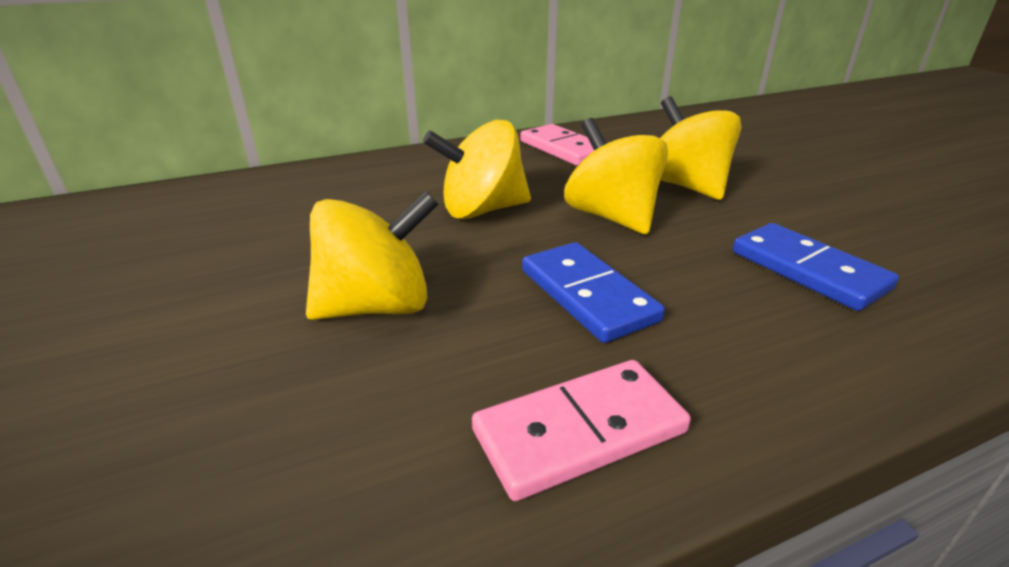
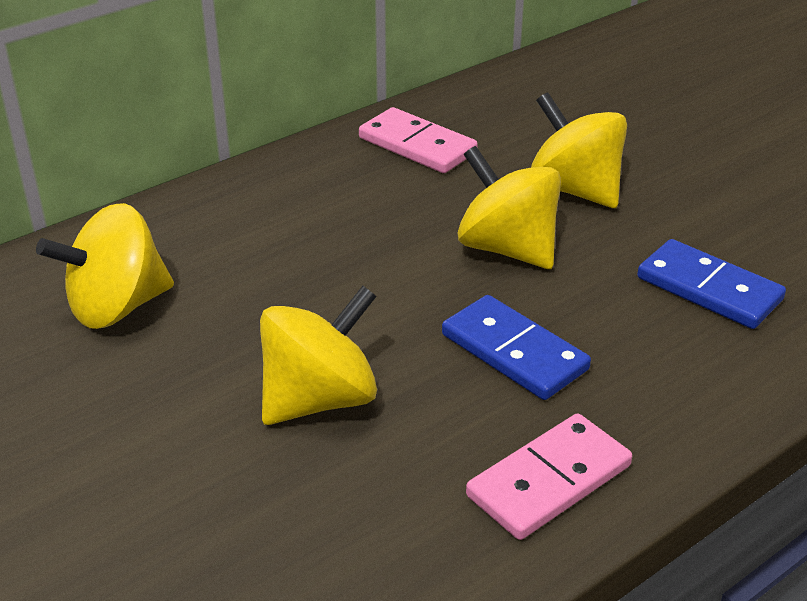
camera: 15 degrees left, 5 degrees up
yellow spinning top [423,120,531,219] -> yellow spinning top moved to [36,203,174,329]

